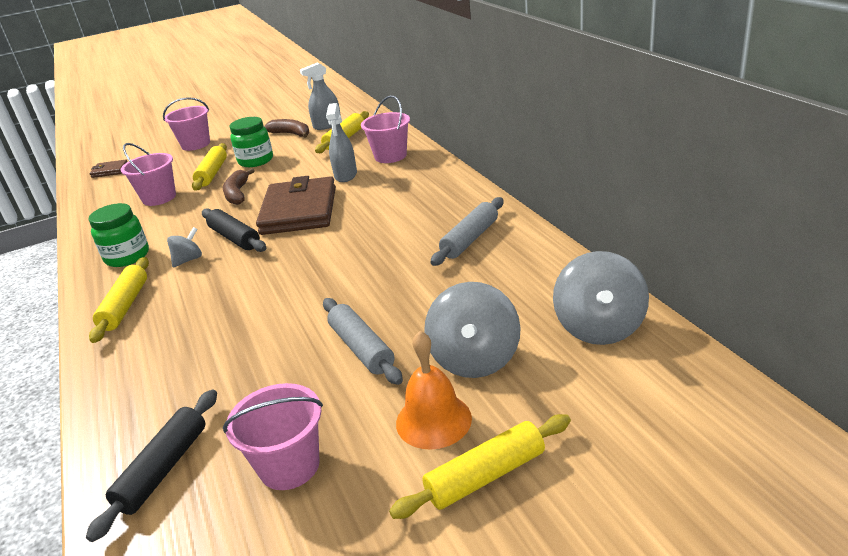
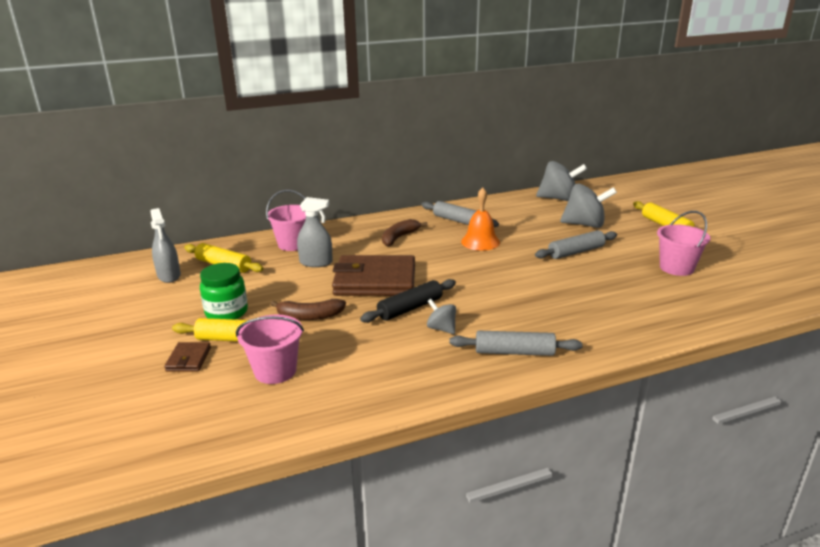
camera: 90 degrees left, 5 degrees down
black rolling pin [86,390,217,542] -> none
green jar [88,203,149,267] -> none
yellow rolling pin [89,257,149,343] -> grey rolling pin [449,331,583,356]
brown wallet [90,160,127,178] -> brown wallet moved to [164,342,211,372]
pink bucket [163,97,210,151] -> none
brown banana [264,119,309,138] -> brown banana moved to [382,219,428,246]
orange bell [396,331,472,450] -> orange bell moved to [461,187,500,251]

